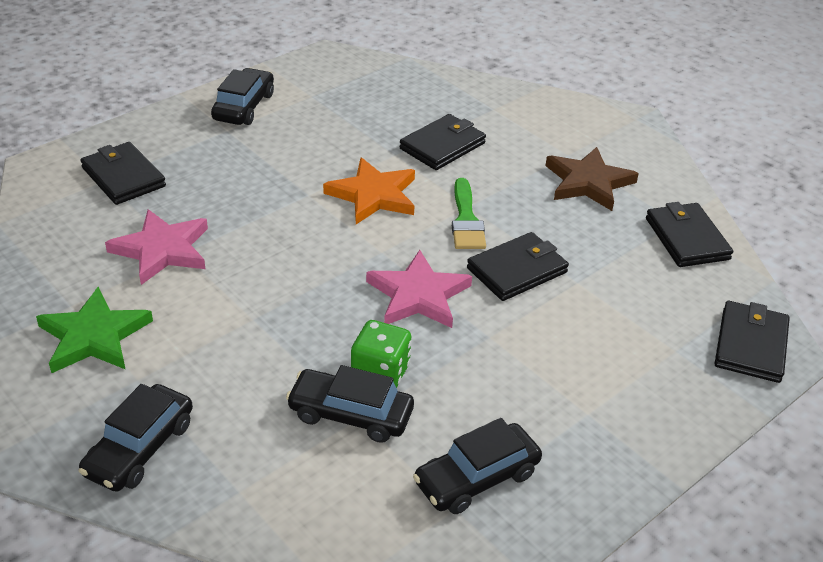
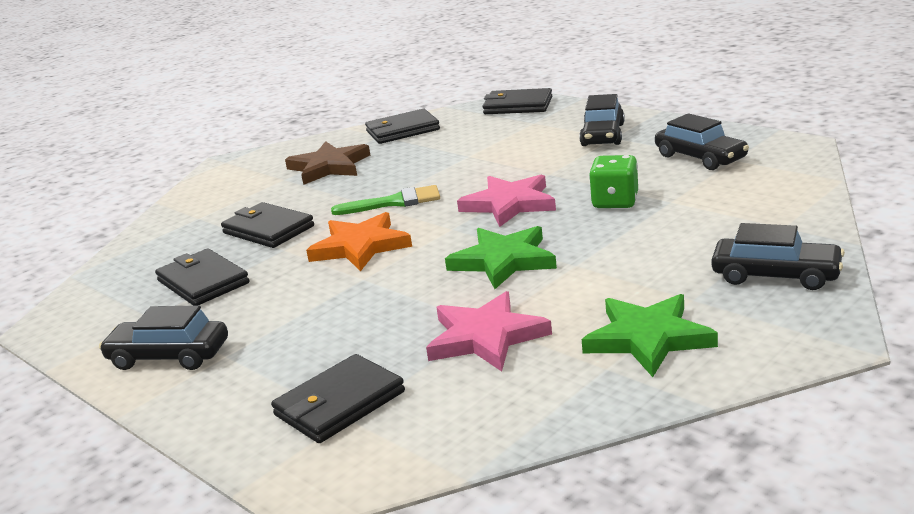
camera: 90 degrees left, 15 degrees down
black car [286,365,414,443] -> black car moved to [579,94,625,146]
black wallet [467,232,569,301] -> black wallet moved to [155,249,250,306]
none -> green star [445,226,557,289]

